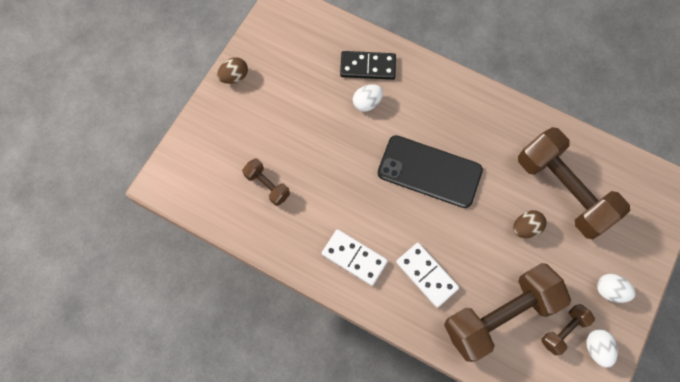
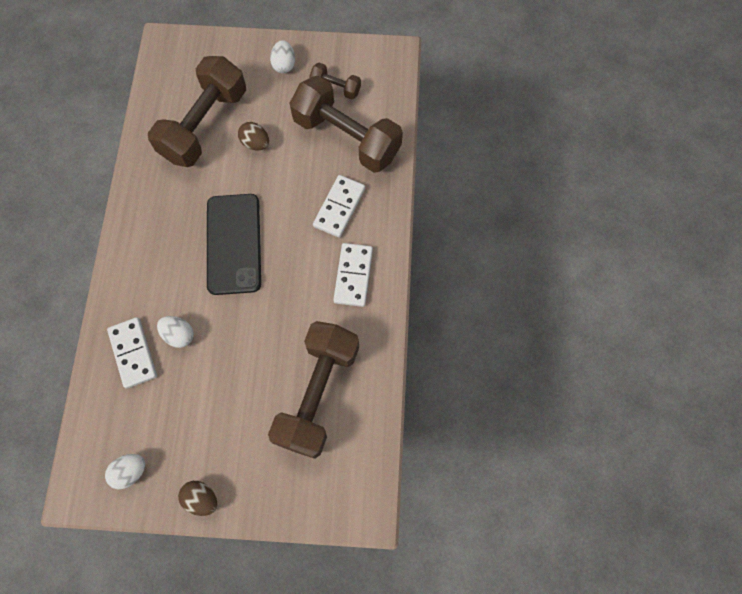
camera: 115 degrees left, 0 degrees up
brown dumbbell [242,158,290,206] -> brown dumbbell [268,321,359,459], size x2.17
black domino [340,51,396,80] -> white domino [107,317,157,389]
white egg [586,329,618,368] -> white egg moved to [105,454,145,489]

